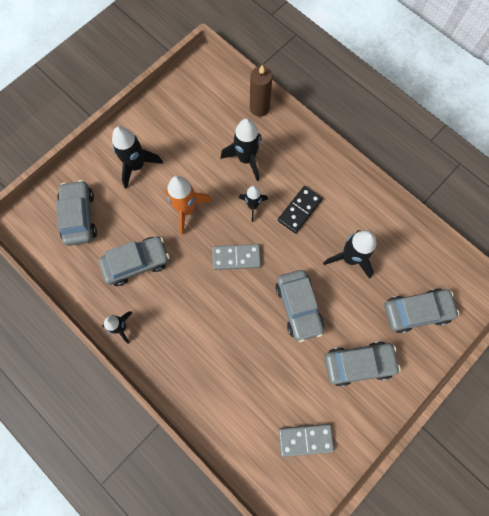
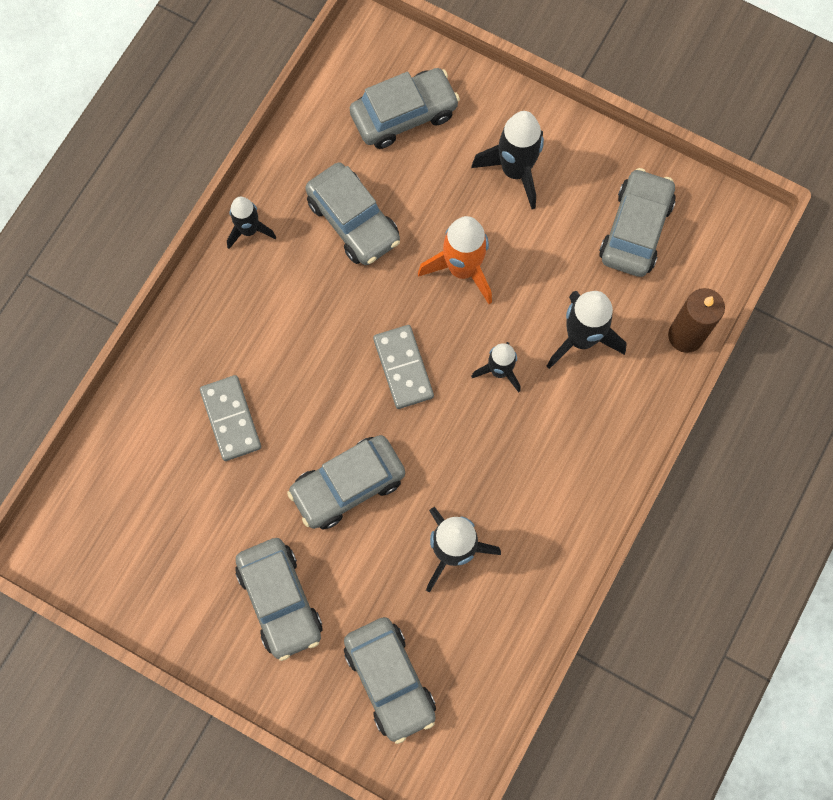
camera: 75 degrees right, 0 degrees up
black domino [278,186,323,233] -> none
grey domino [279,424,334,457] -> grey domino moved to [200,375,261,461]
none -> grey car [599,168,676,277]

